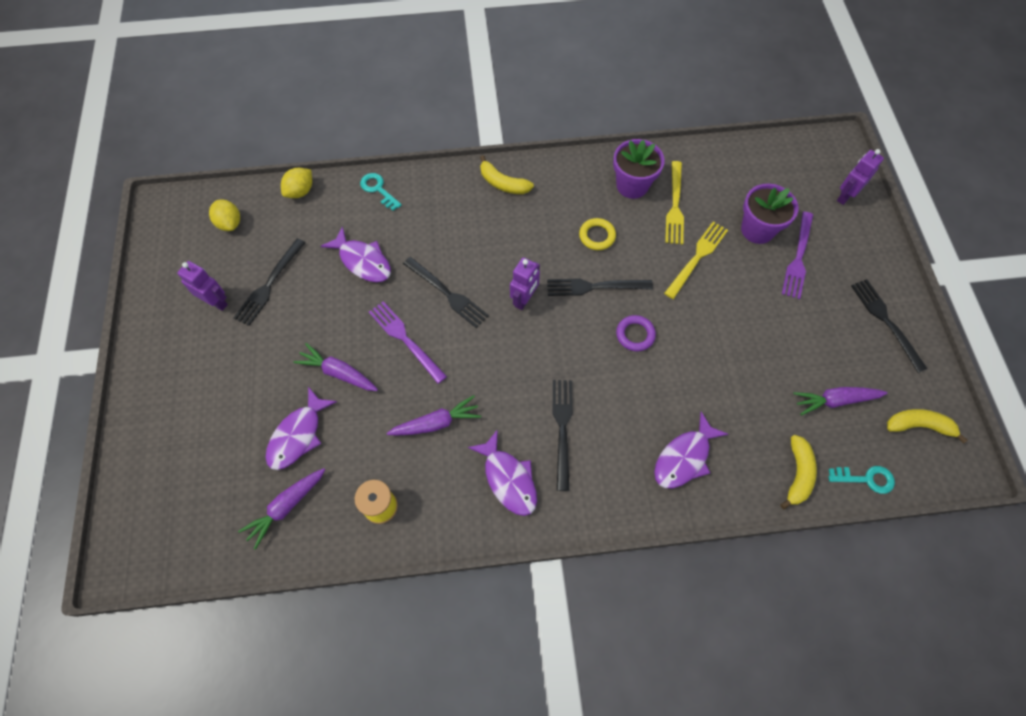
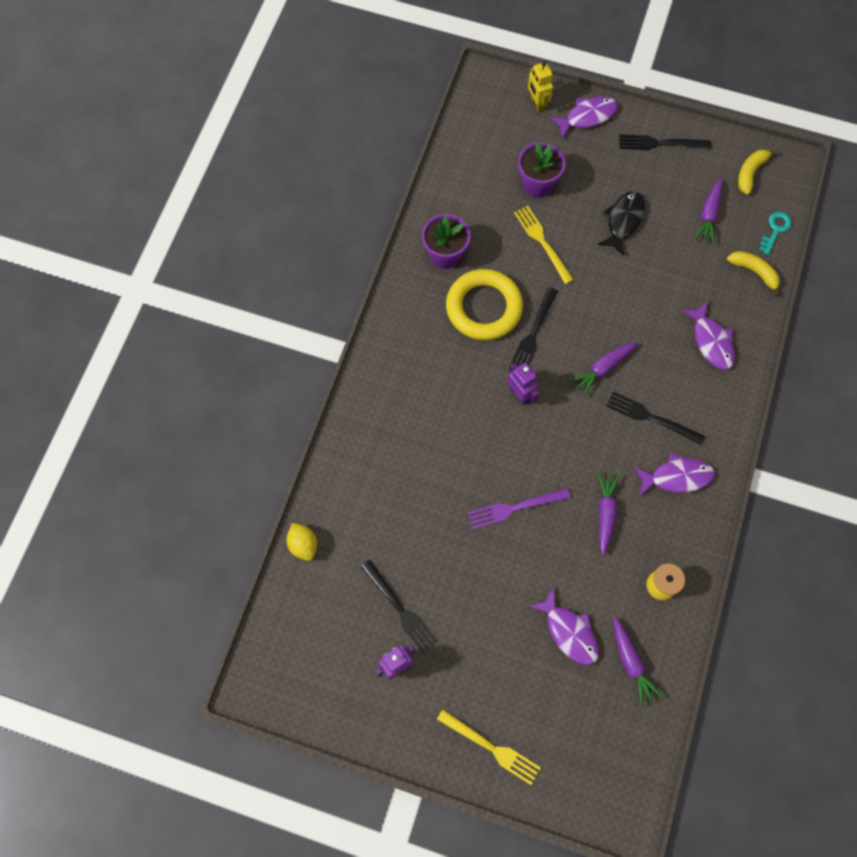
camera: 65 degrees left, 5 degrees up
yellow lemon [209,199,240,231] -> none
purple carrot [294,343,378,391] -> purple carrot moved to [569,341,637,396]
purple fish [321,226,391,282] -> purple fish moved to [550,97,618,139]
turquoise key [360,173,402,211] -> none
black fork [403,257,489,328] -> none
yellow banana [480,155,534,194] -> none
yellow ring [579,218,616,250] -> yellow ring [446,269,523,340], size x2.18
purple ring [616,315,656,351] -> none
yellow fork [665,161,684,244] -> yellow fork moved to [437,710,541,785]
purple fork [782,212,813,299] -> none
purple robot [837,149,884,205] -> yellow robot [528,61,553,113]
none -> black fish [598,191,645,255]

